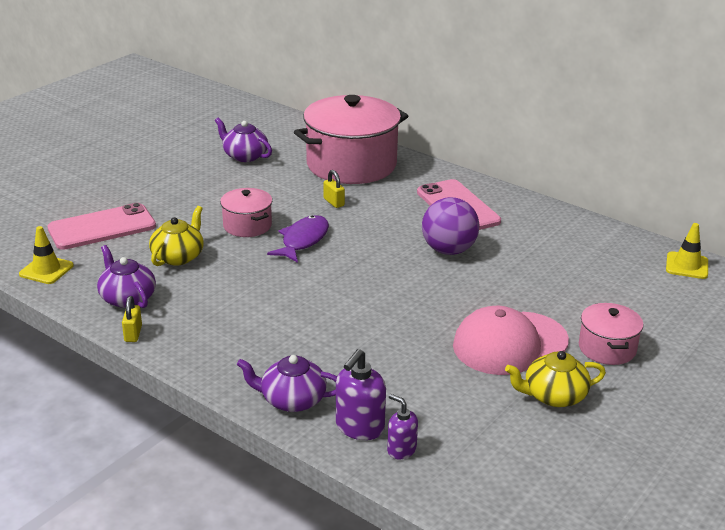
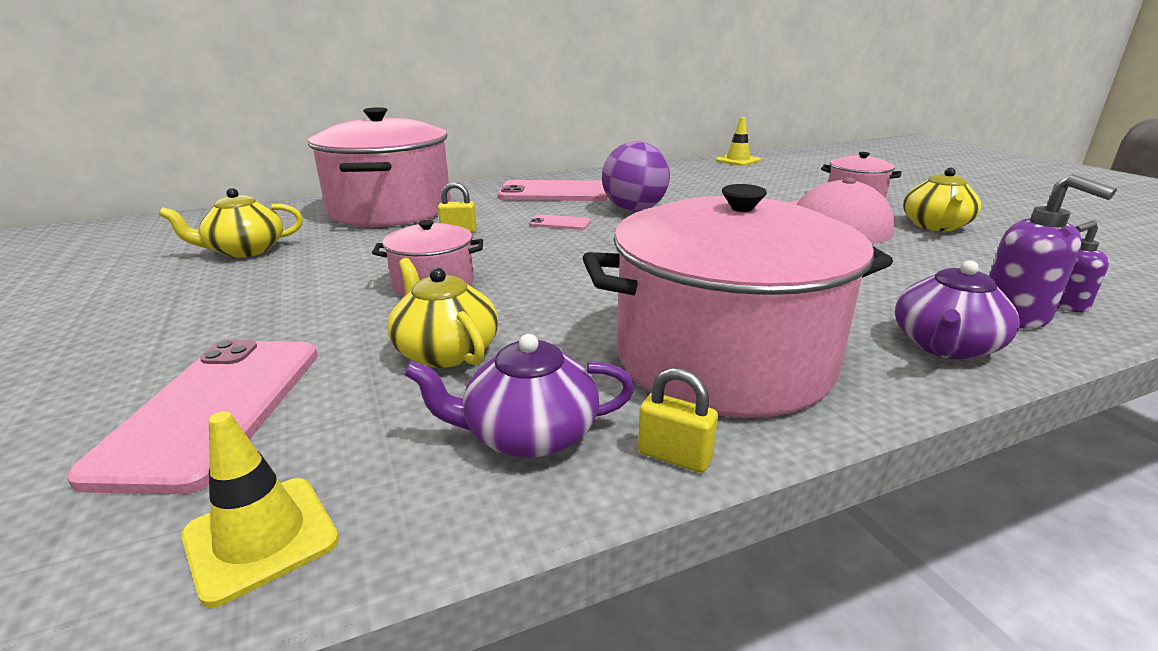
camera: 60 degrees left, 5 degrees down
purple teapot [215,118,272,162] -> yellow teapot [159,188,303,258]
purple fish [267,215,329,263] -> none
none -> pink phone [529,214,591,230]
none -> pink pot [583,184,893,418]

